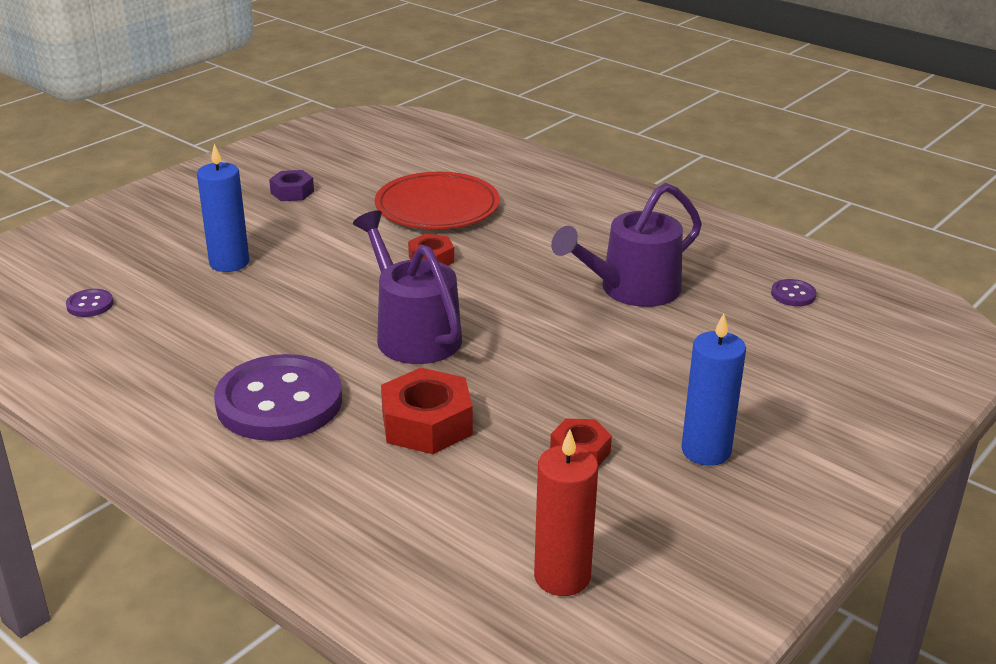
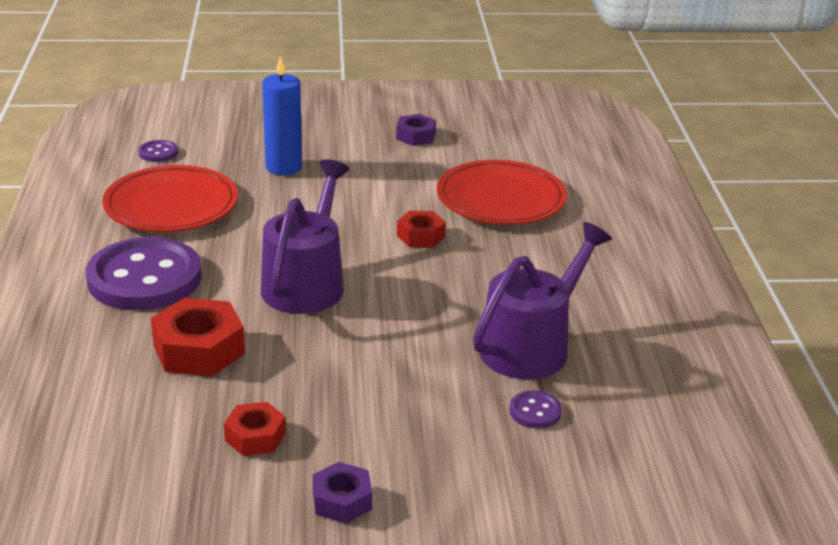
camera: 45 degrees right, 0 degrees up
red candle [534,429,598,596] -> none
purple watering can [551,183,702,307] -> purple watering can turned 120 degrees clockwise [473,222,612,379]
blue candle [681,313,746,466] -> purple nut [313,462,372,524]
purple button [771,279,816,306] -> purple button moved to [509,390,562,429]
none -> red plate [102,165,238,232]

